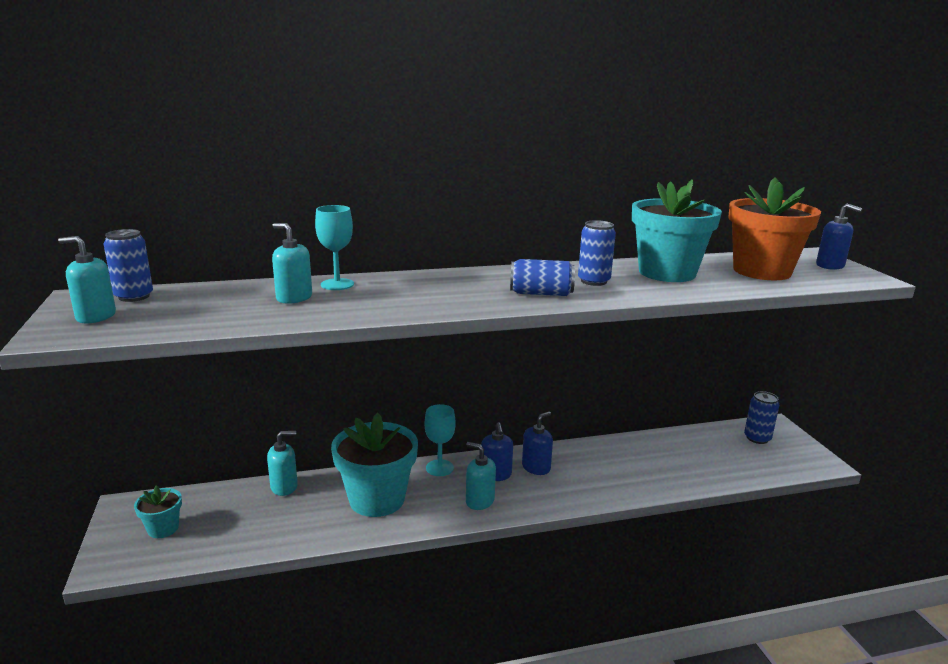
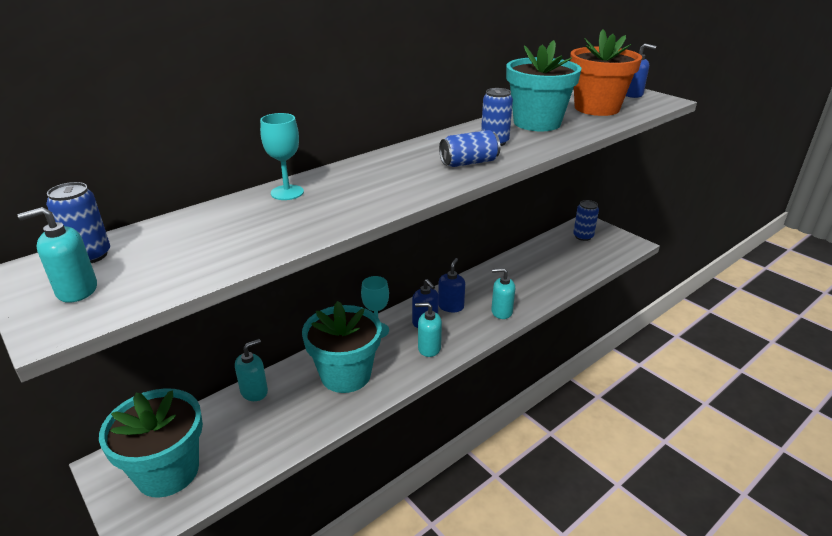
camera: 25 degrees left, 10 degrees up
turquoise flower pot [134,485,182,538] -> turquoise flower pot [99,388,203,498], size x2.07
turquoise soap dispenser [272,223,312,304] -> turquoise soap dispenser moved to [491,268,515,319]

